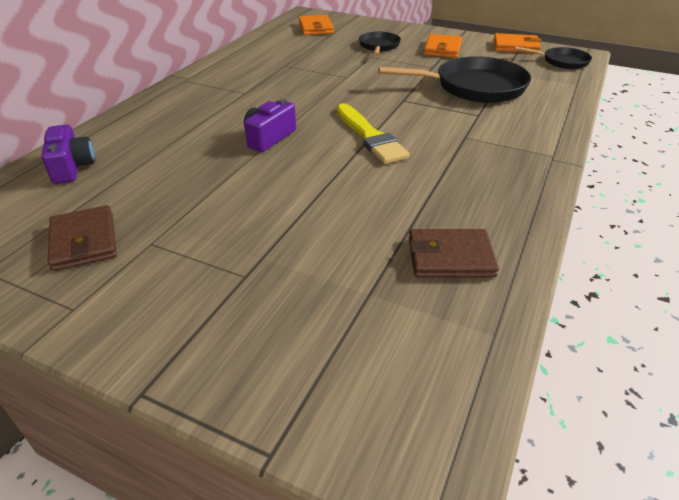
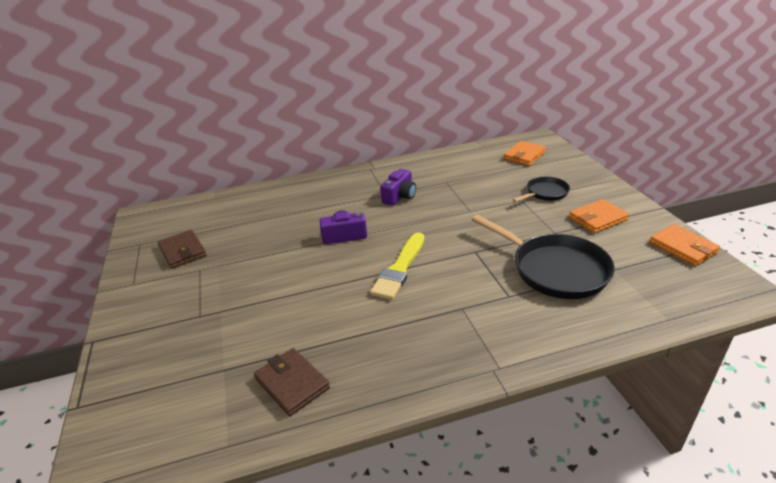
camera: 50 degrees right, 5 degrees down
purple camera [41,124,95,184] -> purple camera moved to [380,169,416,206]
brown wallet [48,205,117,271] -> brown wallet turned 60 degrees counterclockwise [158,230,207,269]
black pan [514,46,592,69] -> none

